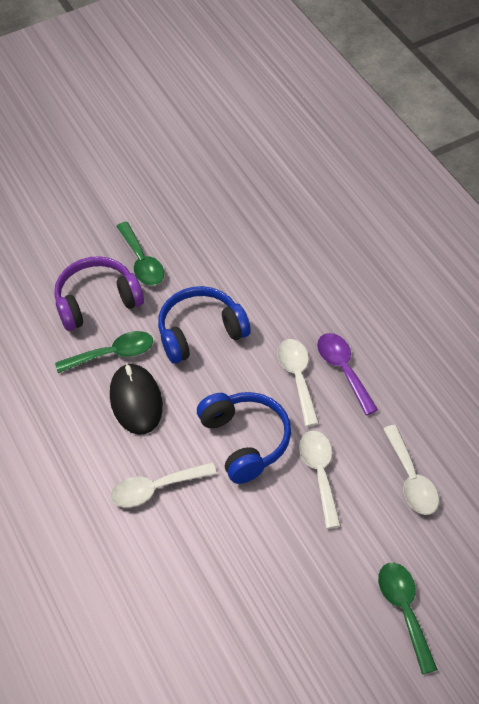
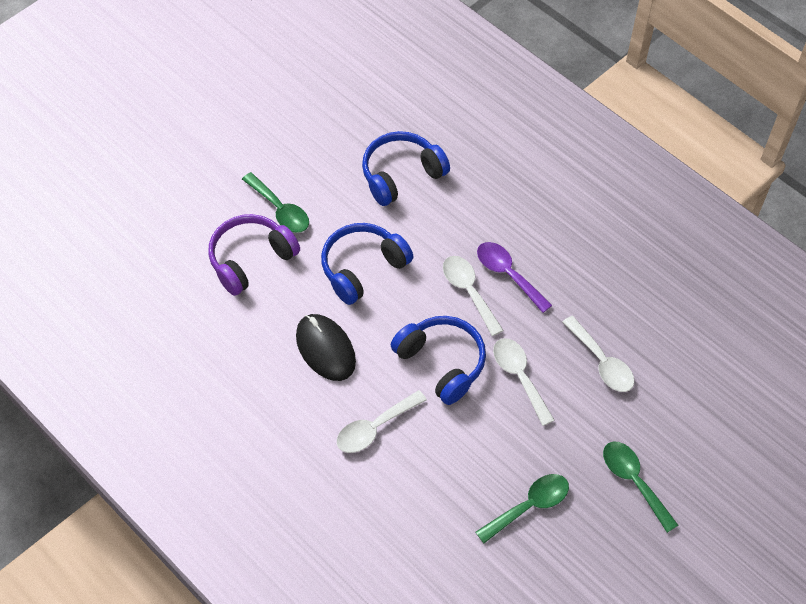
camera: 20 degrees left, 5 degrees up
green spoon [55,331,153,373] -> green spoon moved to [476,474,569,543]
none -> blue headphones [362,131,450,206]

